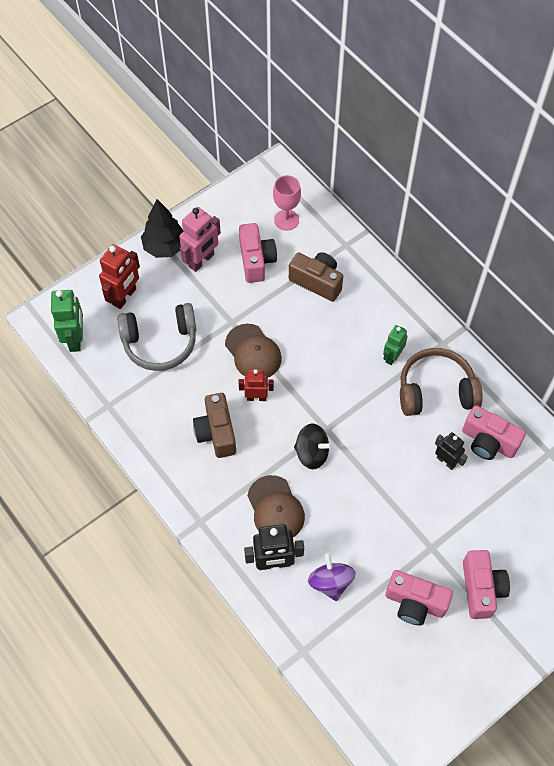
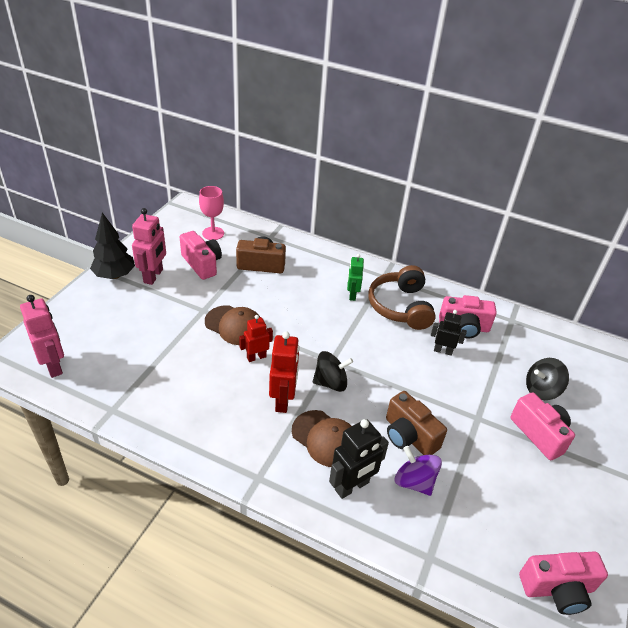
camera: 30 degrees left, 20 degrees down
green robot [51,290,83,352] -> pink robot [20,295,64,378]
red robot [99,244,140,309] -> red robot moved to [269,331,300,413]
grey headphones [117,303,196,371] -> none
brown camera [193,393,236,458] -> brown camera moved to [386,391,447,455]
pink camera [385,570,453,625] -> pink camera moved to [519,551,608,615]
brown headphones [400,348,483,416] -> brown headphones turned 60 degrees counterclockwise [369,265,436,330]
none -> black spinning top [526,358,569,400]

